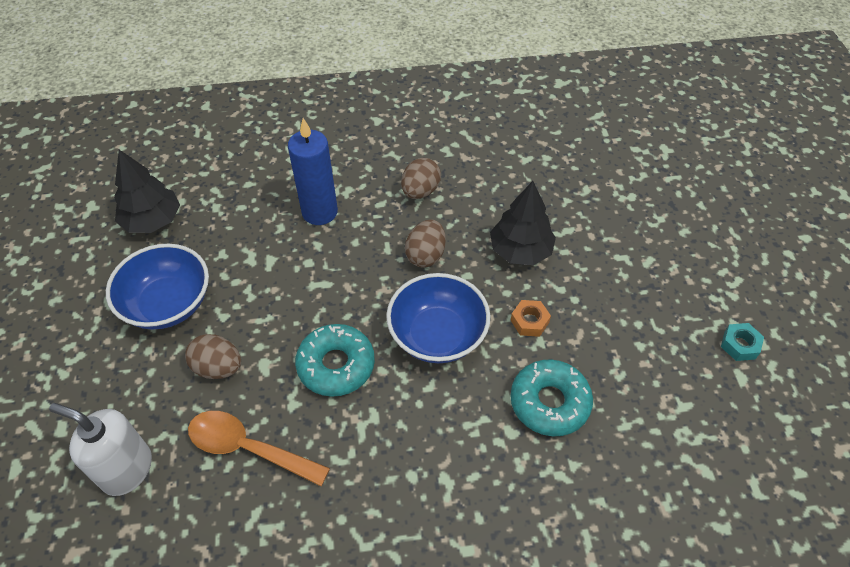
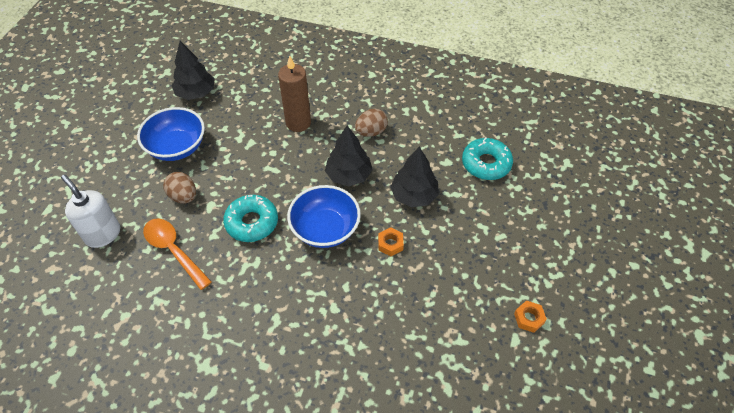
camera: 25 degrees right, 0 degrees up
blue candle [288,118,338,225] -> brown candle [278,55,311,132]
brown egg [405,219,446,268] -> black tree [325,126,373,186]
turquoise donut [511,359,593,436] -> turquoise donut moved to [462,137,513,180]
turquoise nut [721,323,764,361] -> orange nut [514,300,547,333]

